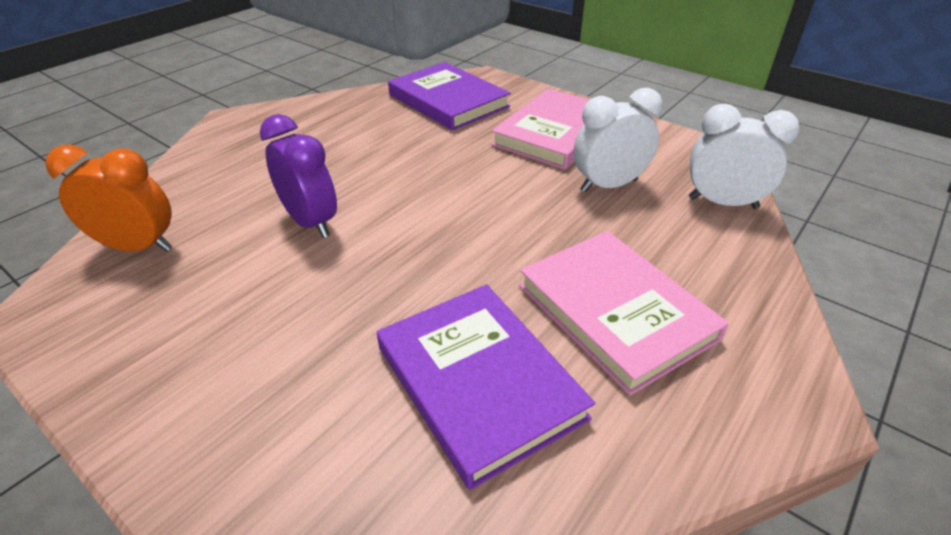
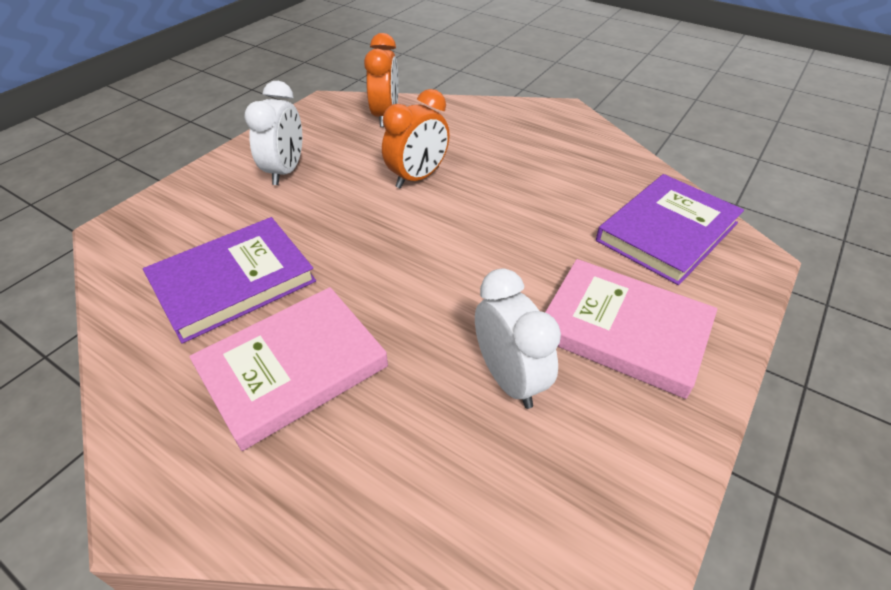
camera: 85 degrees right, 5 degrees up
purple clock [260,114,337,238] -> orange clock [382,89,450,189]
white clock [689,104,799,209] -> white clock moved to [244,81,303,185]

